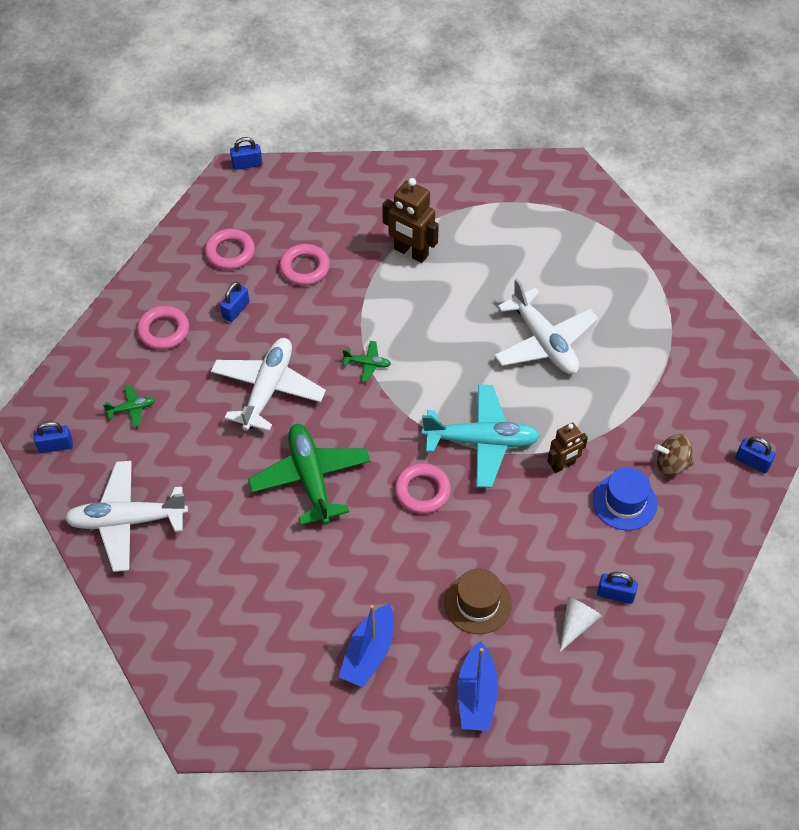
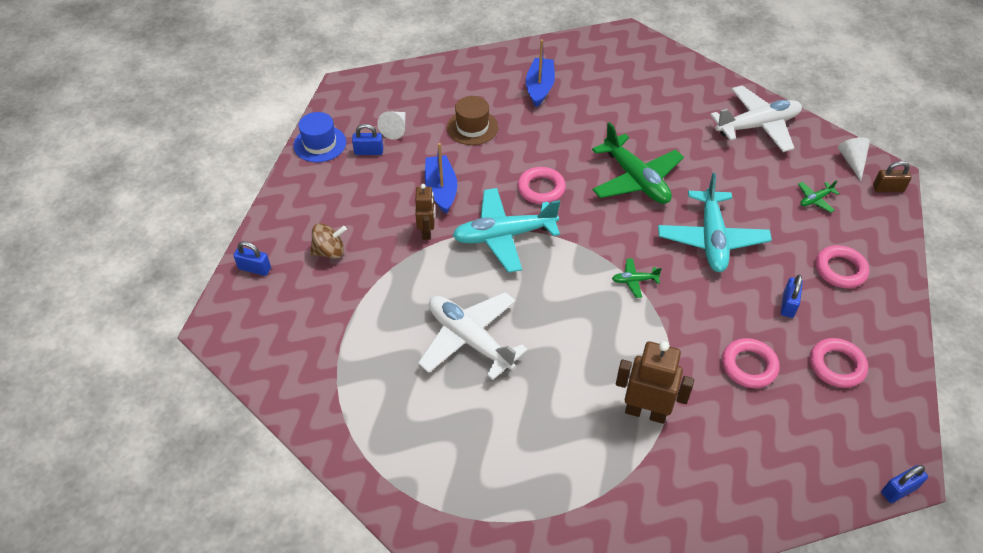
camera: 165 degrees right, 5 degrees down
blue padlock [34,421,73,453] -> white cone [838,137,870,181]
white plane [211,338,326,431] -> turquoise plane [658,173,772,272]
blue boat [458,641,498,731] -> blue boat moved to [425,143,457,214]
brown robot [547,422,588,473] -> brown robot turned 135 degrees clockwise [415,184,435,240]
blue hat [593,467,657,530] -> blue hat moved to [293,112,346,162]
none -> brown padlock [873,161,912,192]

